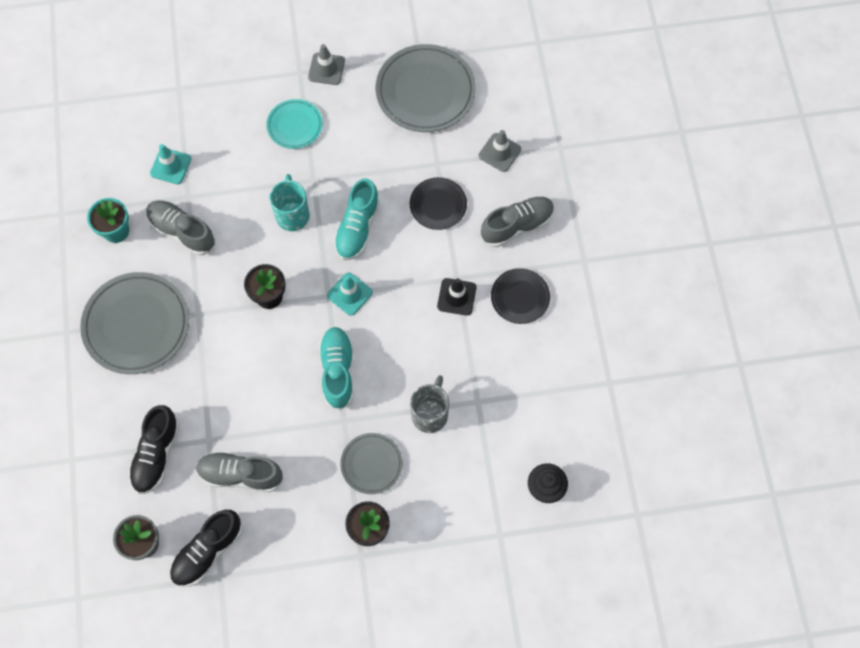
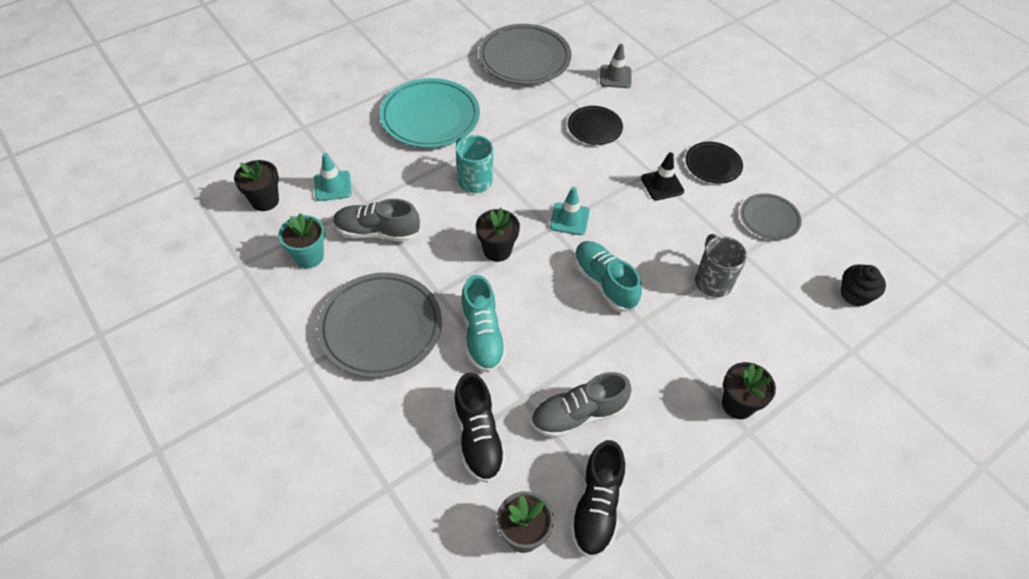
camera: 30 degrees left, 15 degrees down
turquoise plate [267,99,323,149] -> turquoise plate [380,78,480,148], size x1.80
grey traffic cone [308,44,345,85] -> none
turquoise shoe [334,178,380,260] -> turquoise shoe moved to [461,275,507,373]
grey plate [340,433,403,494] -> grey plate moved to [740,193,801,240]
grey shoe [481,197,554,247] -> none
none -> black flower pot [234,160,279,211]

